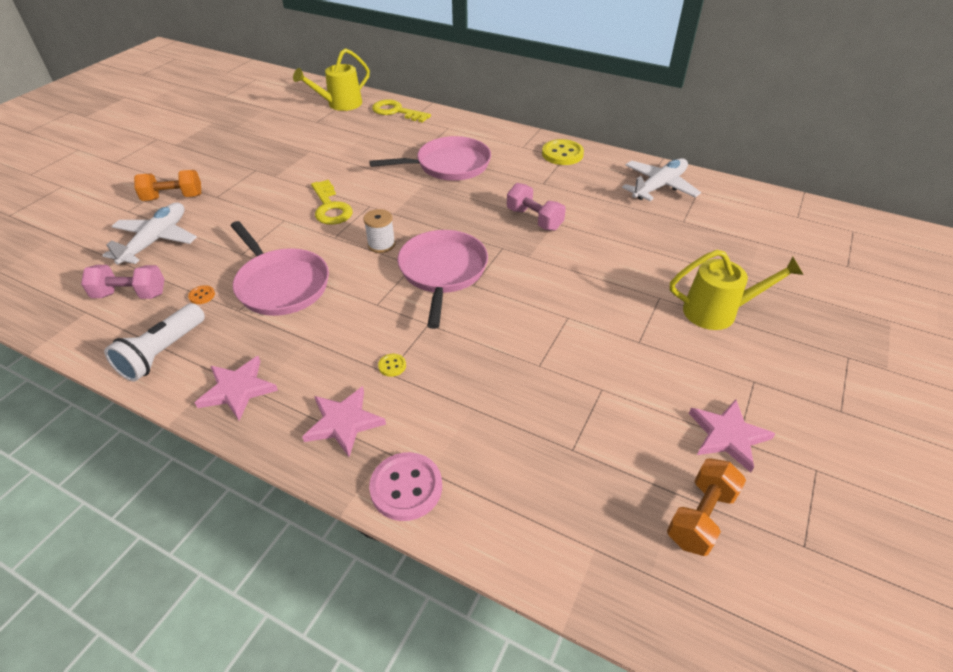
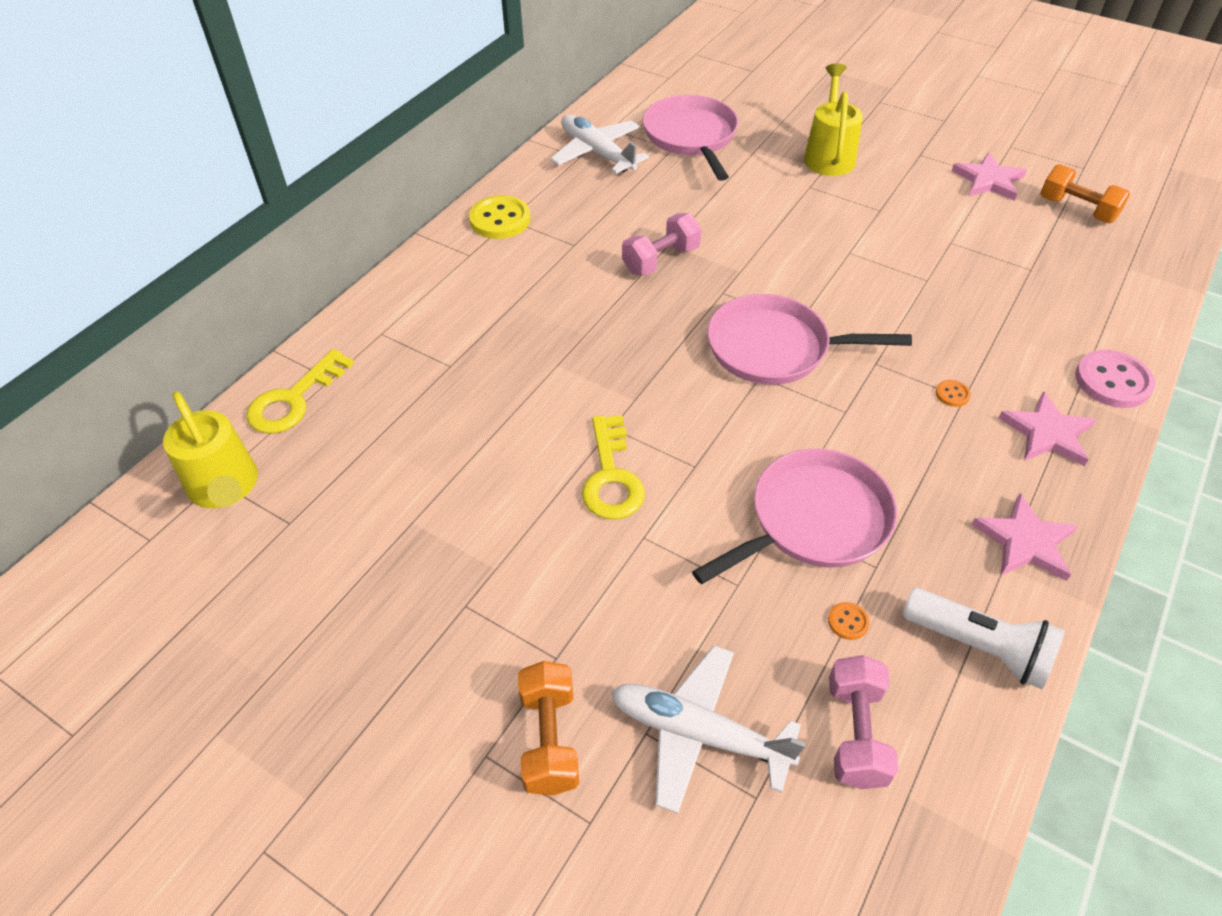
camera: 85 degrees left, 5 degrees up
yellow key [311,180,353,225] -> yellow key turned 105 degrees clockwise [582,415,645,519]
white spool [364,209,395,253] -> none
pink pan [369,136,491,181] -> pink pan moved to [643,95,738,181]
yellow button [378,354,406,377] -> orange button [936,380,971,407]

